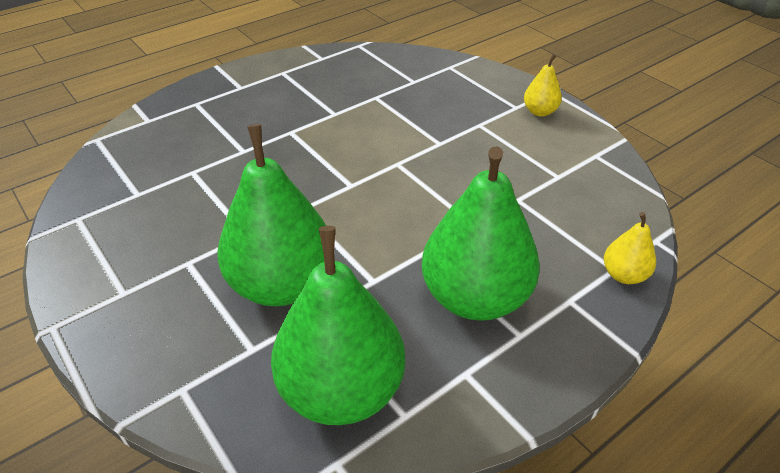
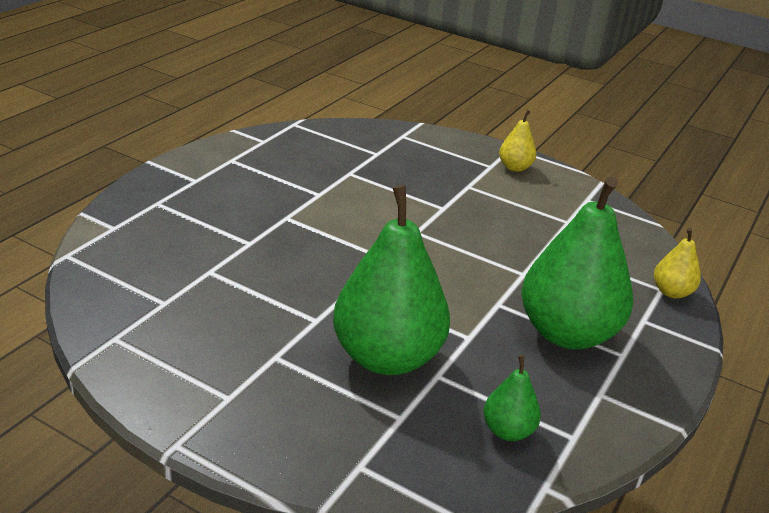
camera: 25 degrees left, 10 degrees down
green pear [271,226,405,425] -> green pear [483,355,541,441], size x0.45

